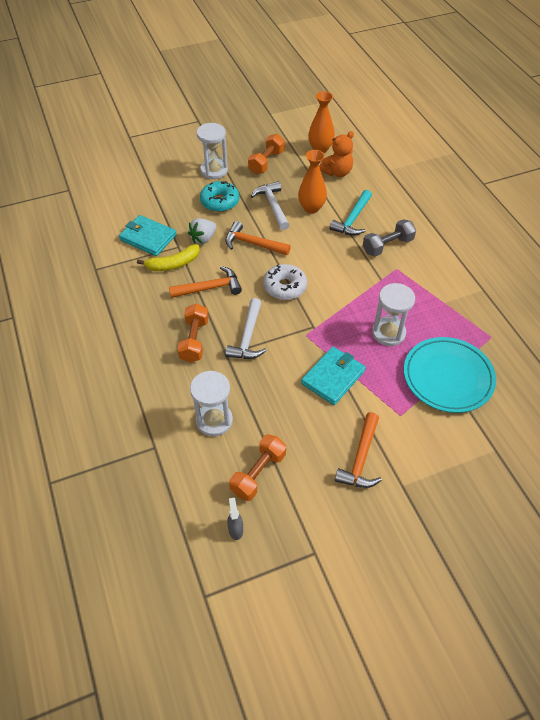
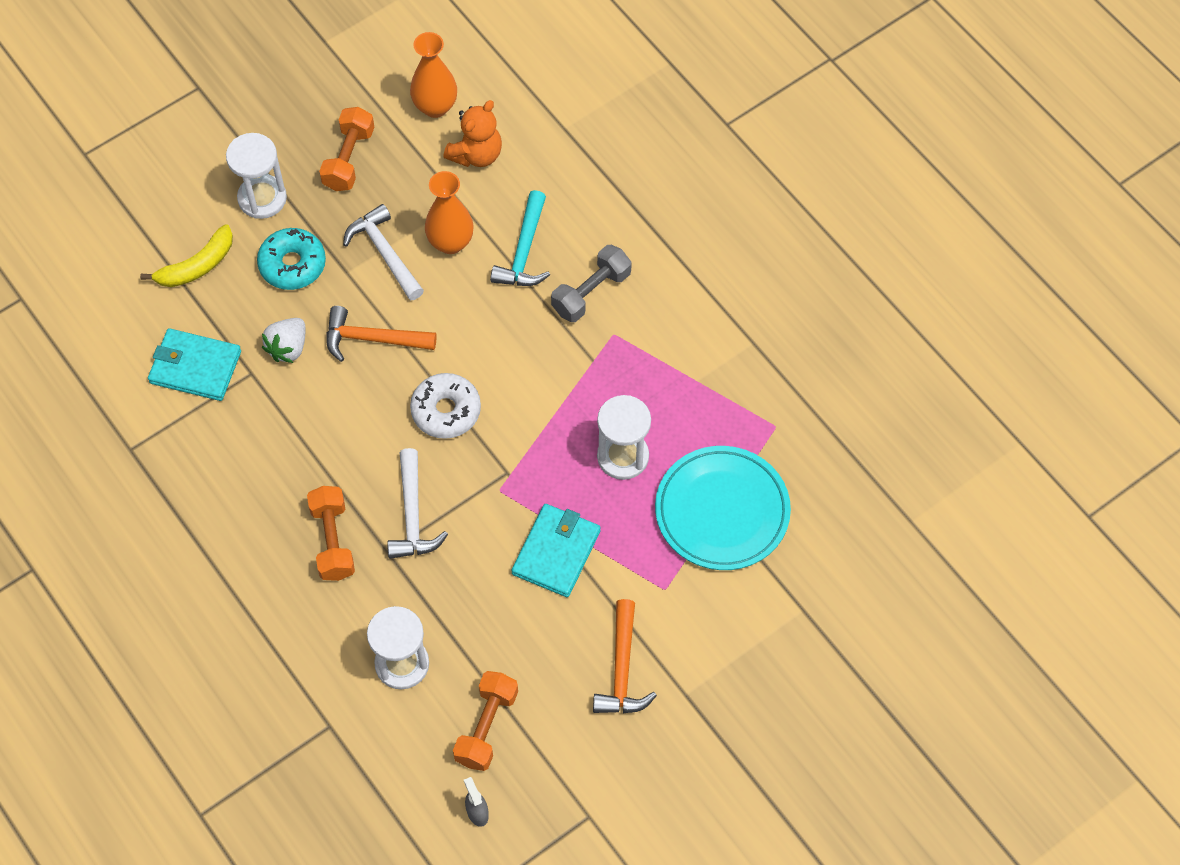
camera: 15 degrees left, 10 degrees up
yellow banana [137,244,200,271] -> yellow banana moved to [140,224,233,287]
orange hammer [169,266,242,298] -> none

